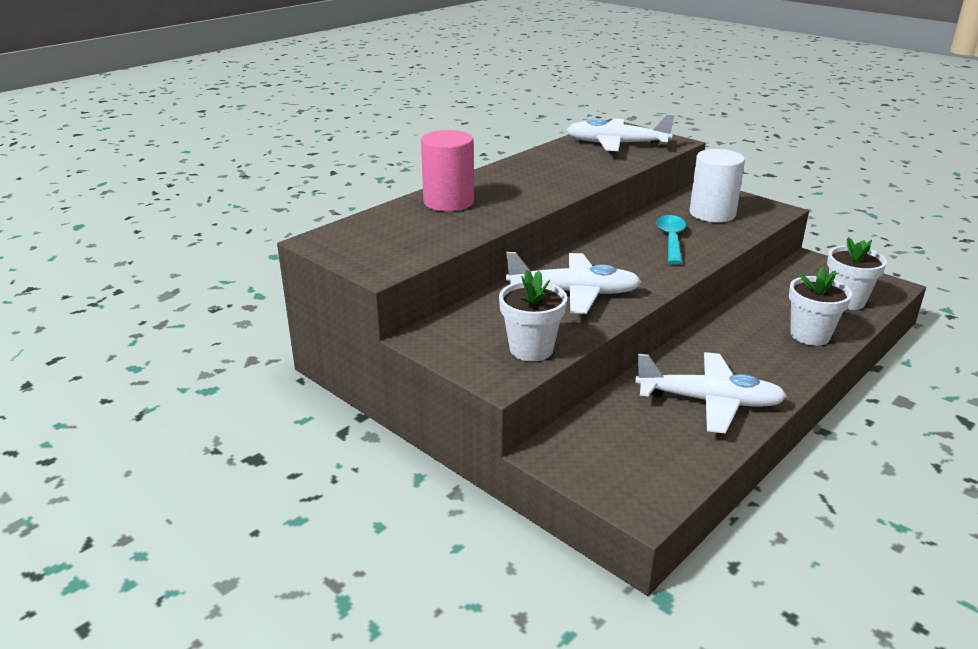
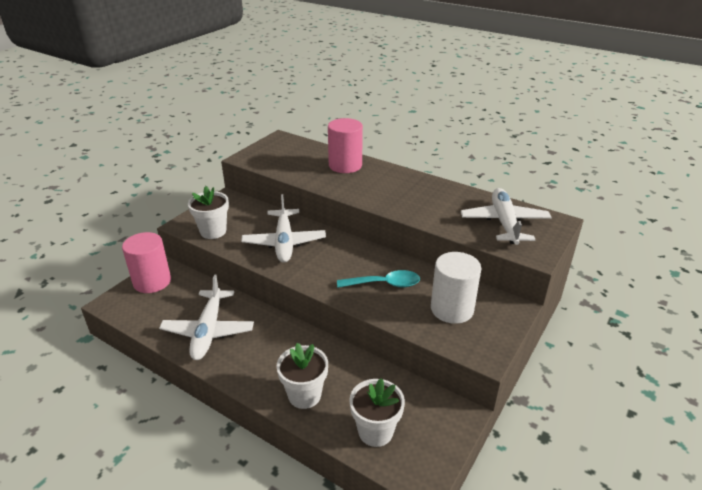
camera: 80 degrees right, 5 degrees up
none -> pink cylinder [122,232,171,293]

